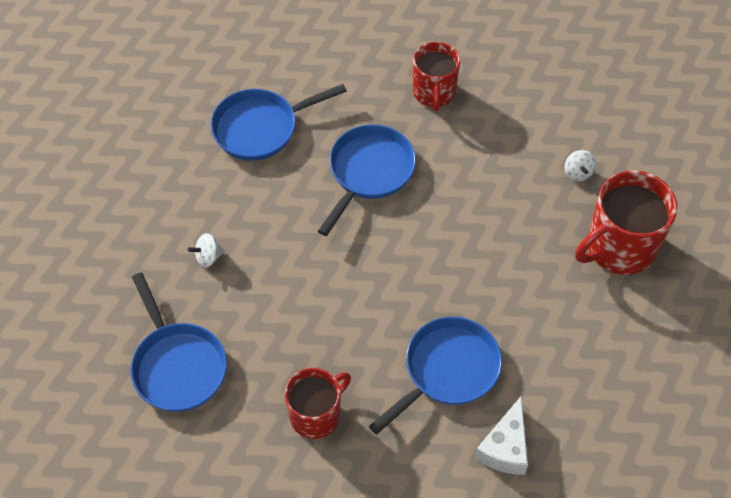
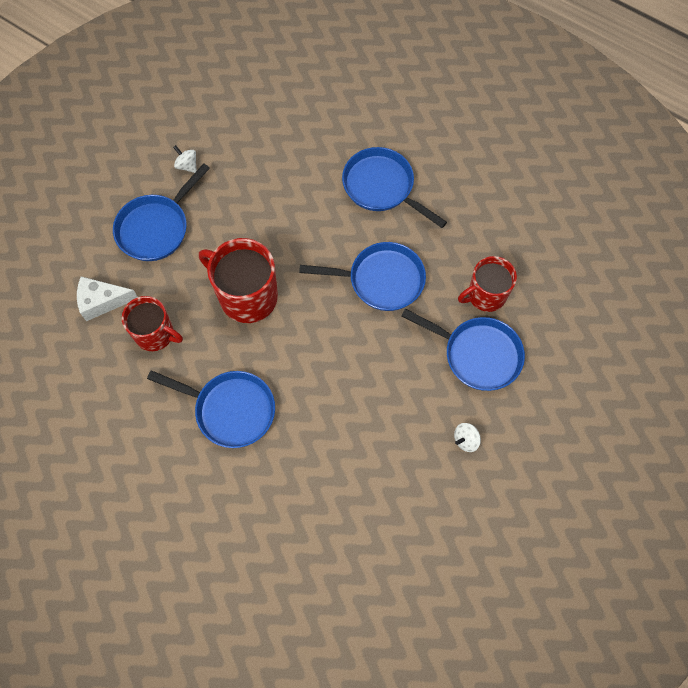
camera: 65 degrees right, 10 degrees up
white spinning top [188,233,225,267] -> white spinning top moved to [173,145,197,173]
white cheese [475,397,528,475] -> white cheese moved to [77,277,138,321]
red mug [575,171,678,275] -> red mug moved to [199,238,278,323]
none -> blue pan [402,309,525,391]

